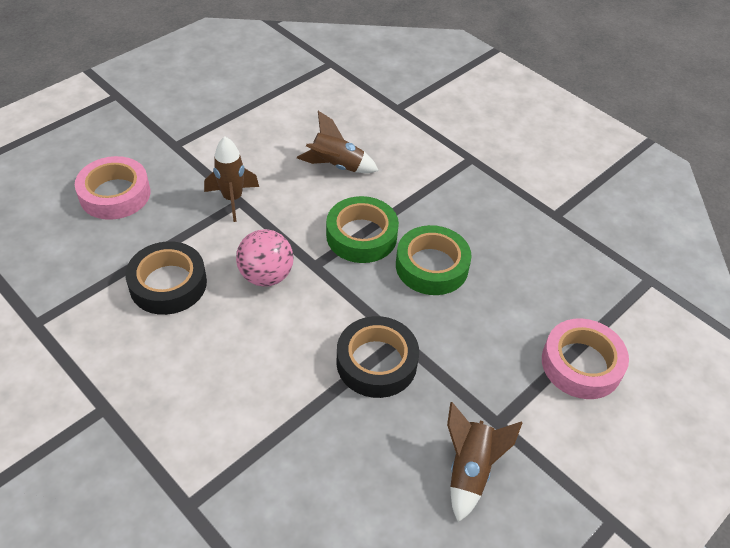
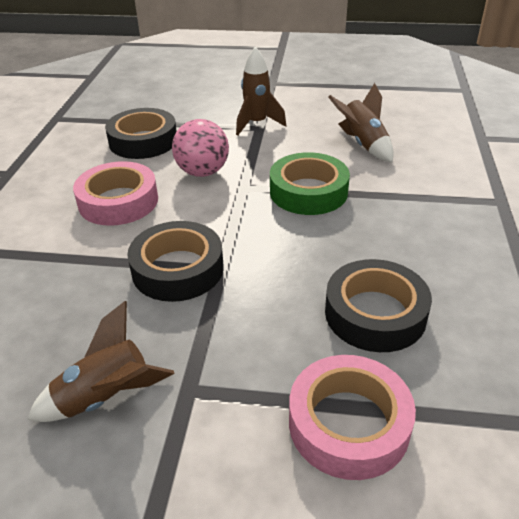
camera: 55 degrees right, 10 degrees down
pink tape [75,156,150,220] -> pink tape moved to [73,161,158,226]
green tape [396,225,472,295] -> none
none -> black tape [325,259,432,352]

